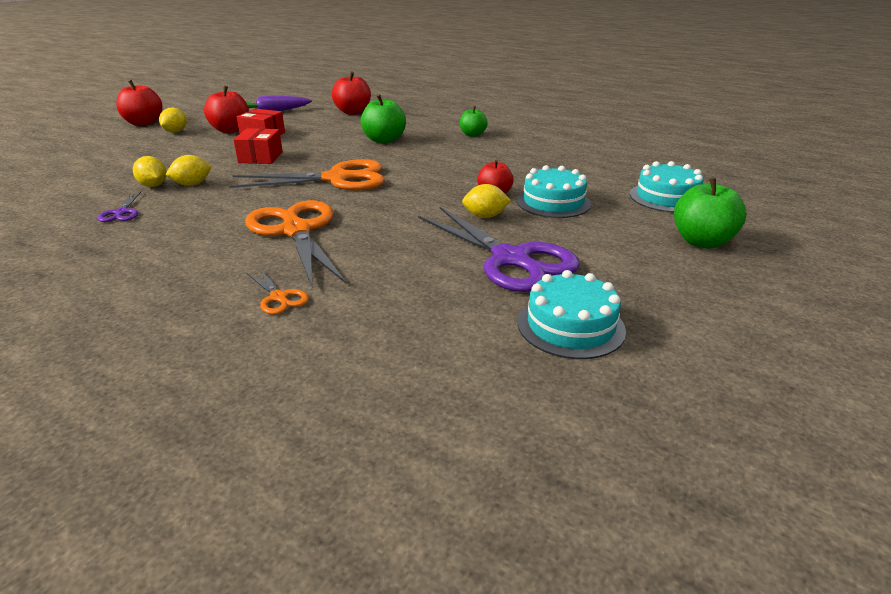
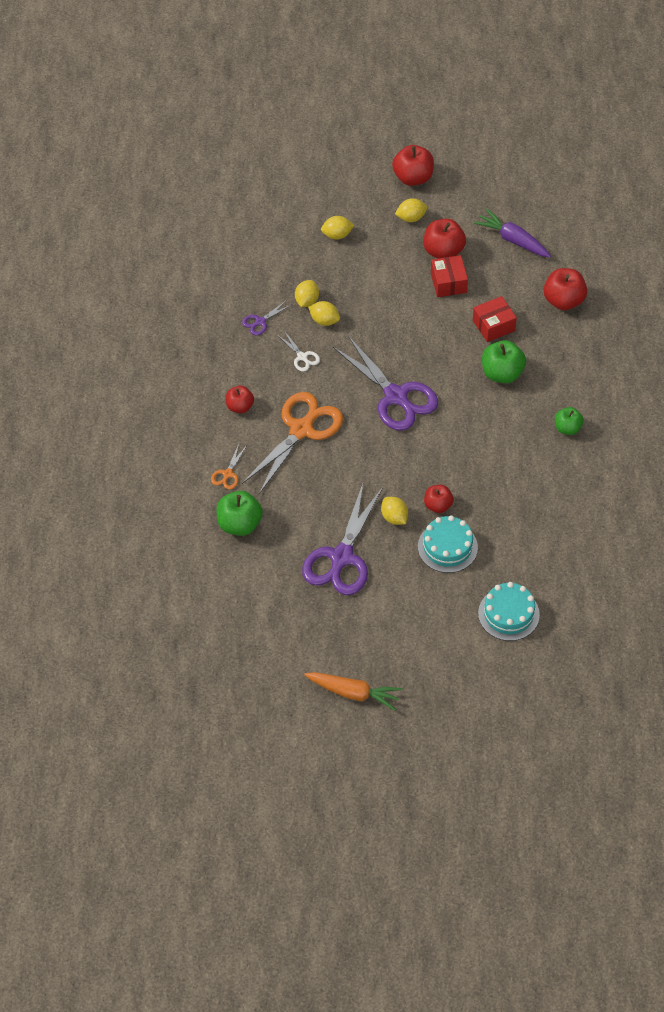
camera: 60 degrees right, 25 degrees up
orange scissors [229,159,385,190] -> purple scissors [333,336,438,431]
red box [233,128,283,164] -> red box moved to [473,296,517,342]
turquoise cake [518,270,626,359] -> none
green apple [674,178,746,248] -> green apple moved to [216,491,263,536]
none -> red apple [226,386,254,413]
none -> white scissors [279,332,320,372]
none -> orange carrot [304,672,402,711]
none -> yellow lemon [321,216,354,240]

